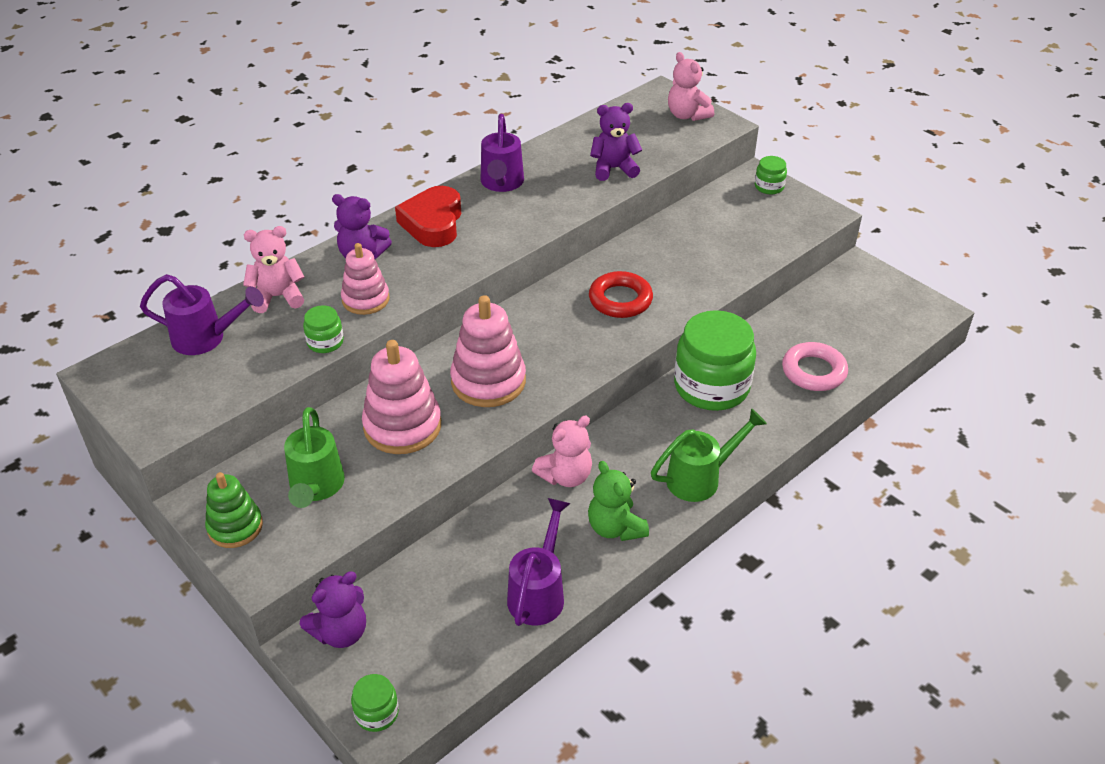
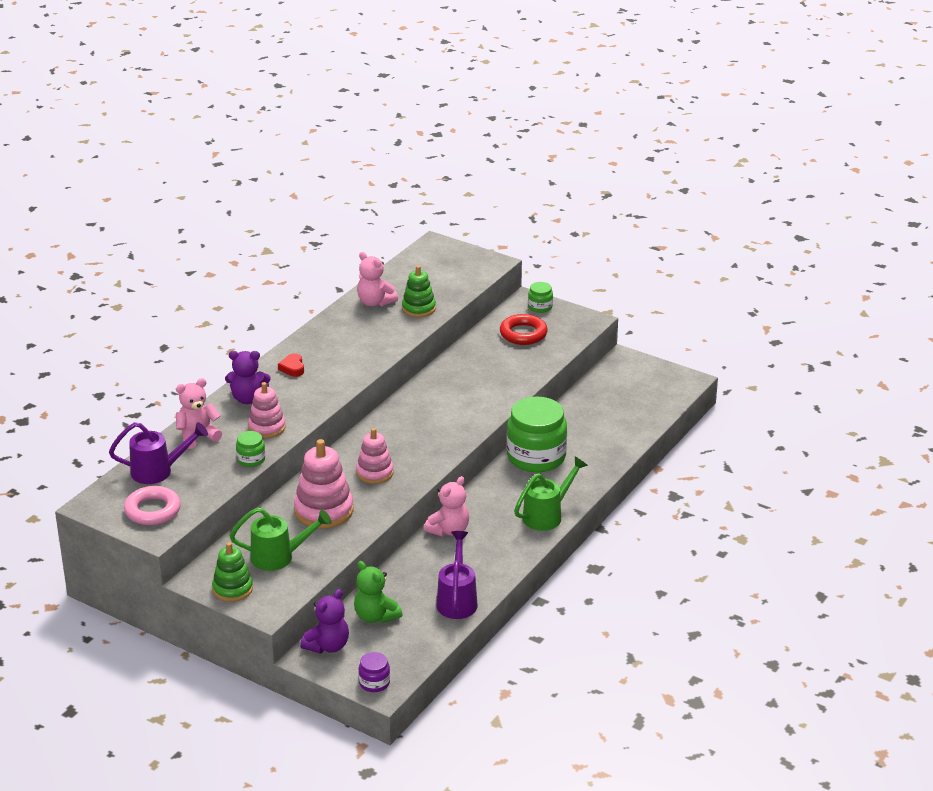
camera: 15 degrees left, 10 degrees down
green watering can [284,407,345,508] -> green watering can turned 75 degrees counterclockwise [230,507,332,571]
green jar [351,674,399,732] -> purple jar [359,652,390,692]
red heart [395,186,461,247] -> red heart [278,353,304,377], size x0.50
pink stacking toy [450,295,526,407] -> pink stacking toy [356,428,393,484], size x0.65
purple watering can [481,114,524,192] -> none
green teddy bear [588,461,649,541] -> green teddy bear moved to [354,561,403,623]
red ring [589,271,653,318] -> red ring moved to [500,314,548,345]
purple teddy bear [590,103,642,181] -> green stacking toy [402,265,436,317]
pink teddy bear [668,52,714,121] -> pink teddy bear moved to [357,252,398,306]
pink ring [782,342,848,391] -> pink ring moved to [124,486,181,525]

